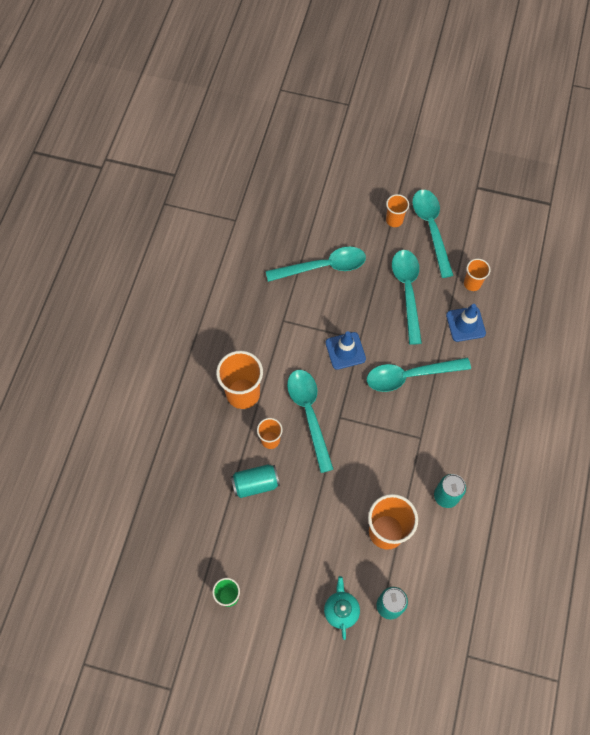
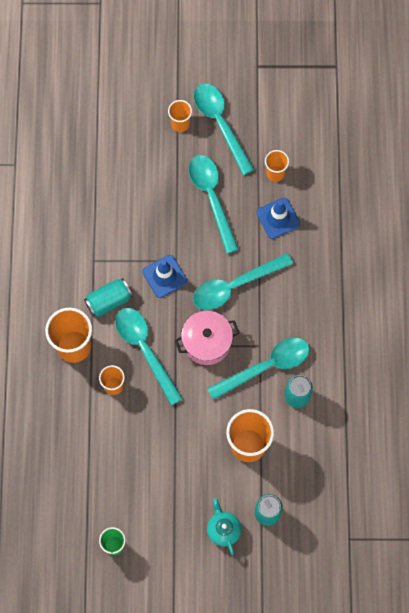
camera: 15 degrees left, 5 degrees up
turquoise can [231,464,280,498] -> turquoise can moved to [84,278,133,317]
turquoise spoon [266,247,366,282] -> turquoise spoon moved to [207,338,310,400]
none -> pink pot [175,311,239,365]

